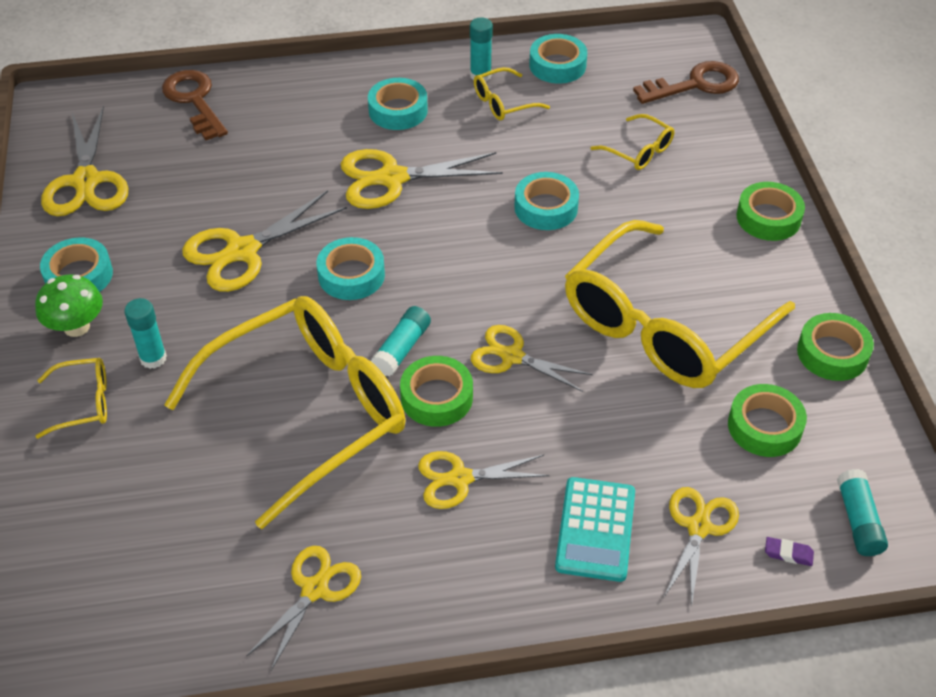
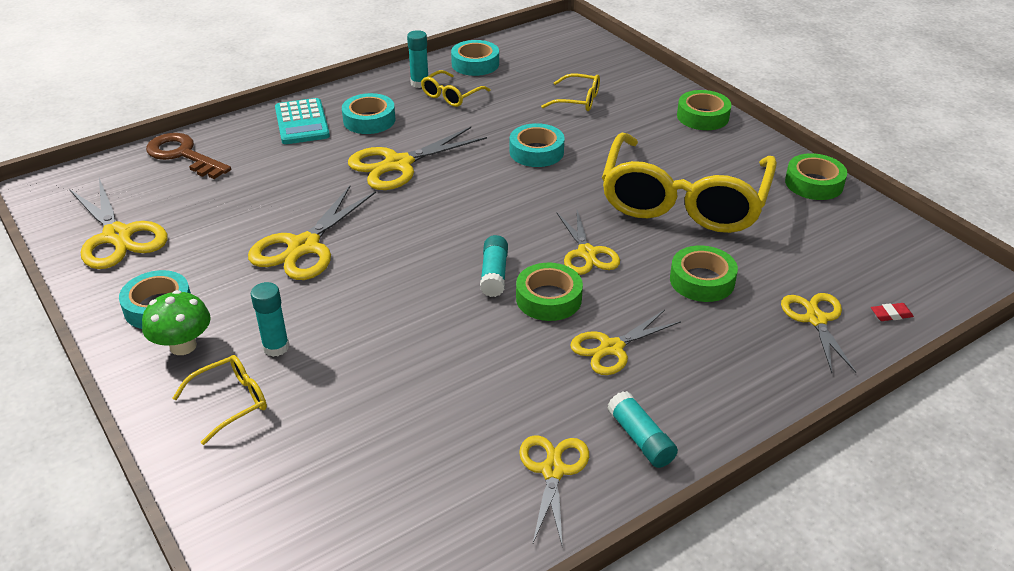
camera: 25 degrees left, 10 degrees down
yellow glasses [164,296,406,529] -> none
turquoise tape [317,237,385,300] -> none
yellow scissors [471,325,593,392] -> yellow scissors turned 105 degrees counterclockwise [557,210,620,275]
turquoise calculator [555,477,635,582] -> turquoise calculator moved to [275,98,330,144]
brown key [633,61,739,104] -> none
green tape [728,384,807,457] -> green tape moved to [670,245,738,302]
purple eraser [765,537,814,566] -> red eraser [871,303,914,321]
turquoise glue stick [837,469,888,556] -> turquoise glue stick moved to [607,391,678,468]

